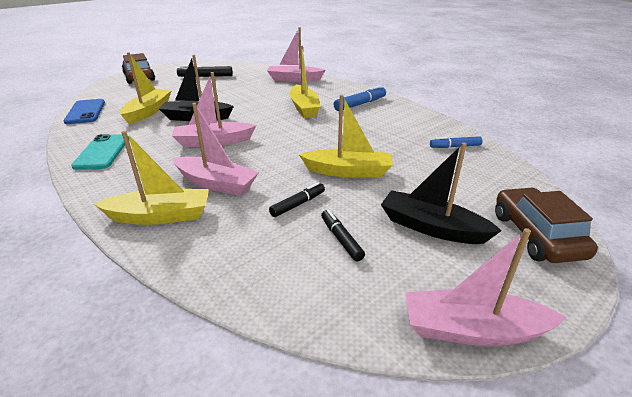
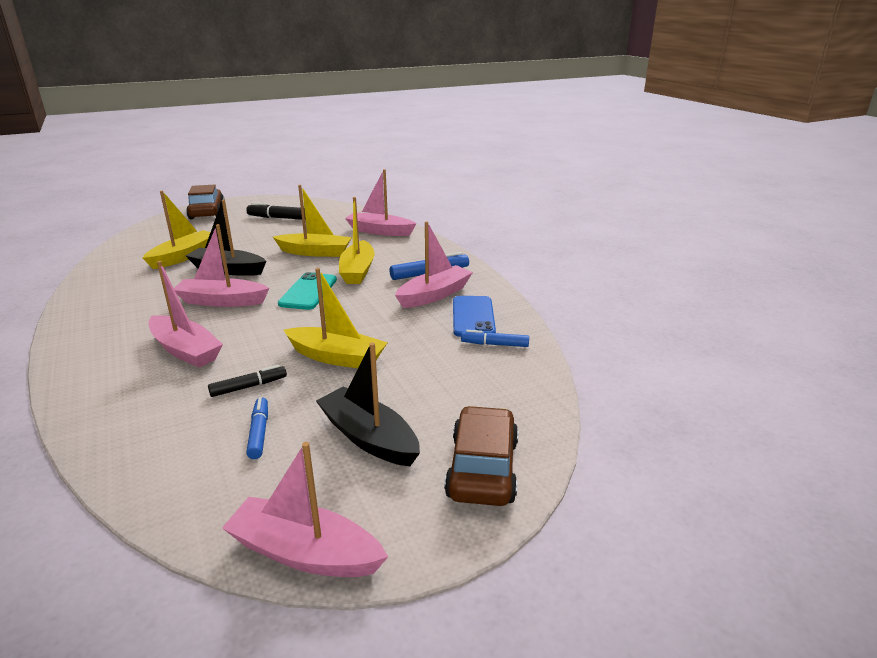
camera: 15 degrees right, 5 degrees down
blue phone [63,99,105,124] -> blue phone moved to [453,296,496,337]
turquoise phone [71,134,129,170] -> turquoise phone moved to [278,272,337,310]
yellow boat [94,131,209,225] -> yellow boat moved to [273,185,352,257]
black marker [321,210,365,261] -> blue marker [246,397,268,459]
none -> pink boat [395,221,473,308]

